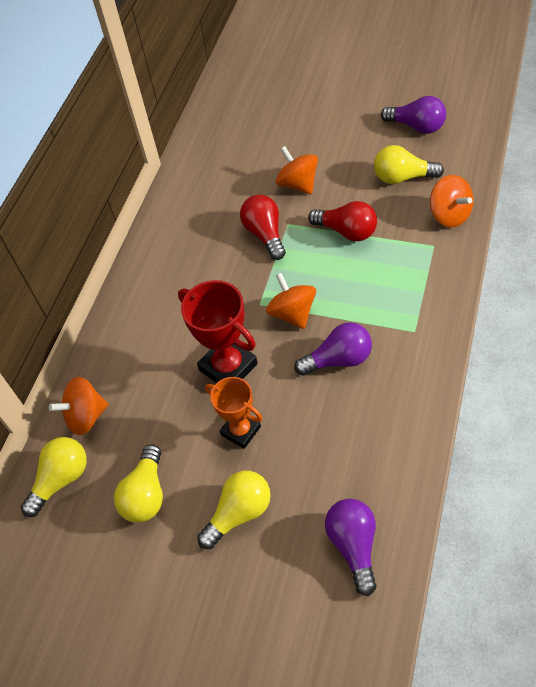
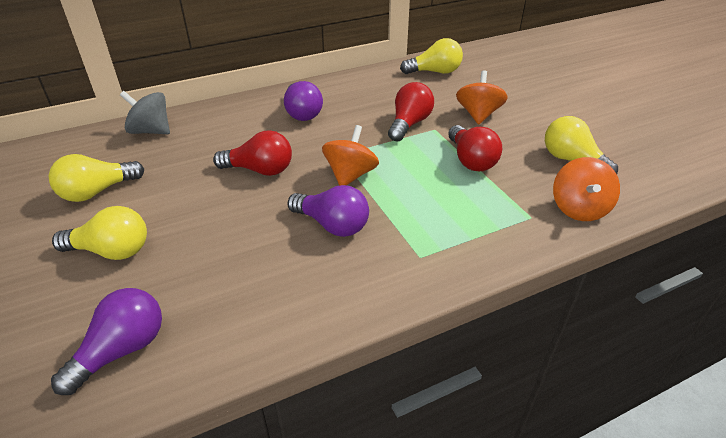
camera: 40 degrees right, 15 degrees down
yellow light bulb [21,437,87,517] -> yellow light bulb moved to [400,38,463,74]
orange spinning top [49,377,109,435] -> grey spinning top [120,91,170,134]
red trophy [178,280,258,383] -> red light bulb [213,130,292,176]
orange trophy [205,377,262,449] -> none
purple light bulb [381,96,446,134] -> purple light bulb moved to [284,81,323,121]

